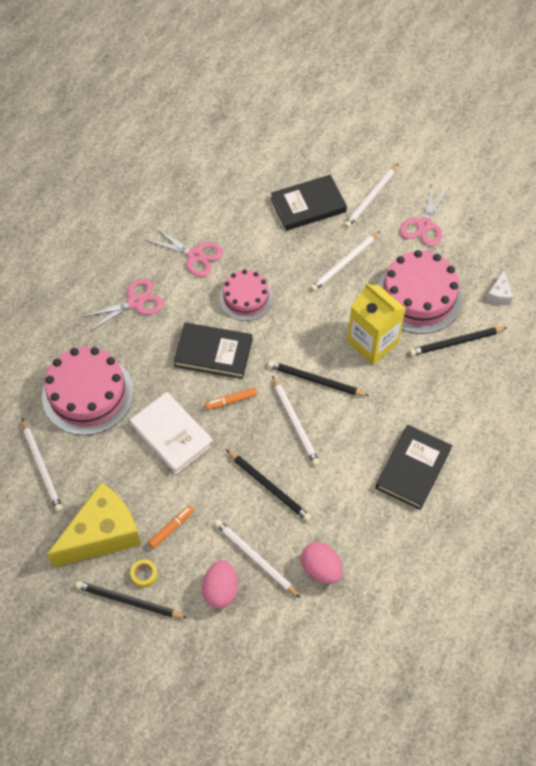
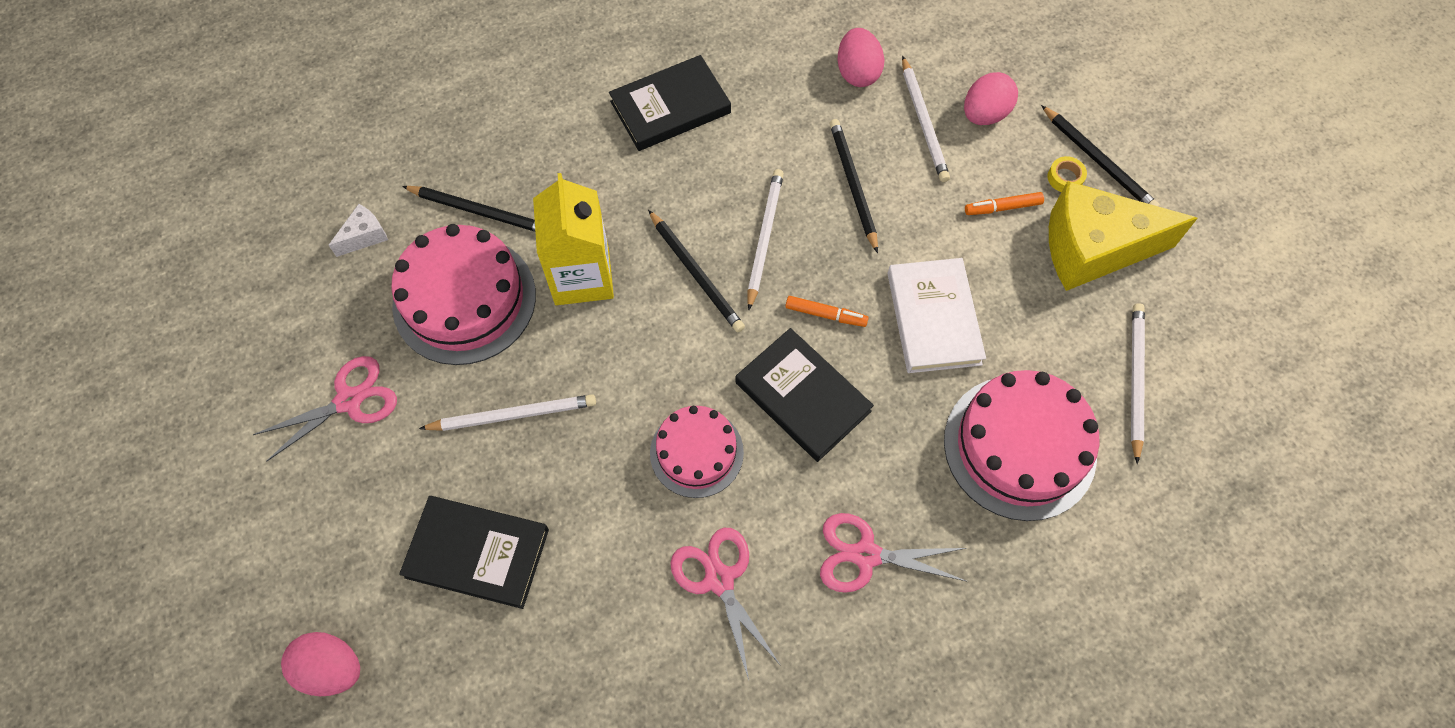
camera: 145 degrees left, 5 degrees up
white pencil [344,163,399,228] -> none
none -> pink egg [281,632,360,696]

